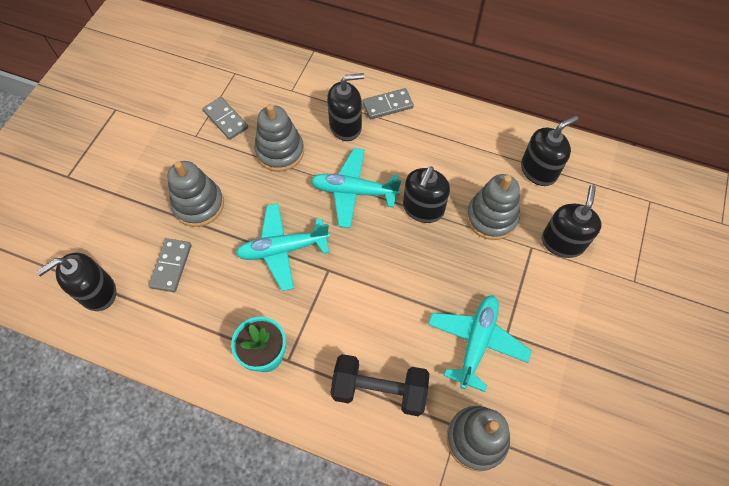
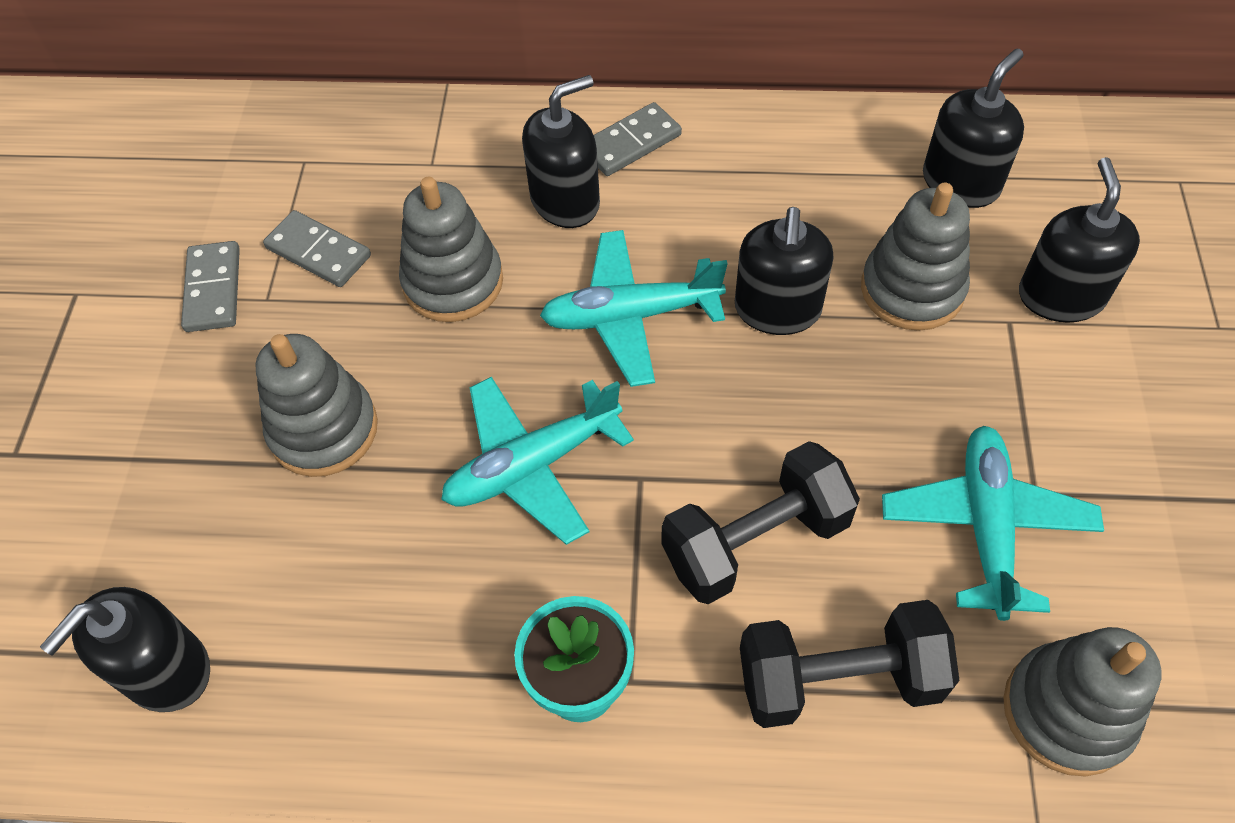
camera: 15 degrees left, 5 degrees down
grey domino [149,238,191,292] -> grey domino moved to [181,241,240,332]
none -> black dumbbell [661,441,860,604]

